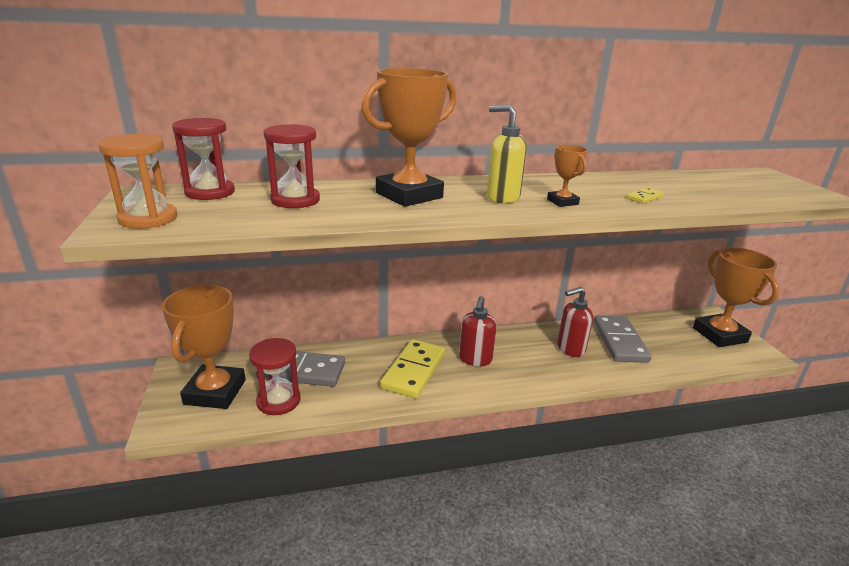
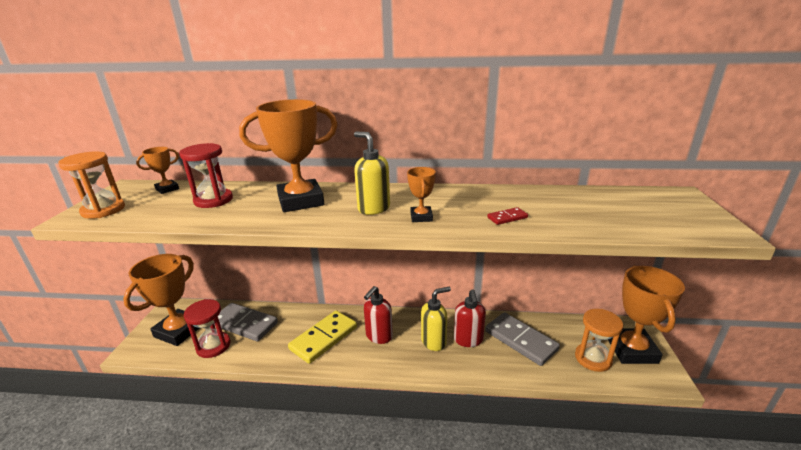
camera: 20 degrees right, 0 degrees up
red hourglass [172,118,235,200] -> orange trophy [136,147,179,194]
red soap dispenser [557,287,593,357] -> red soap dispenser turned 90 degrees counterclockwise [454,289,486,347]
grey domino [594,316,652,363] -> grey domino turned 60 degrees counterclockwise [485,312,560,366]
yellow domino [627,188,664,204] -> red domino [487,207,528,225]
none -> yellow soap dispenser [421,287,451,351]
none -> orange hourglass [575,309,623,372]

